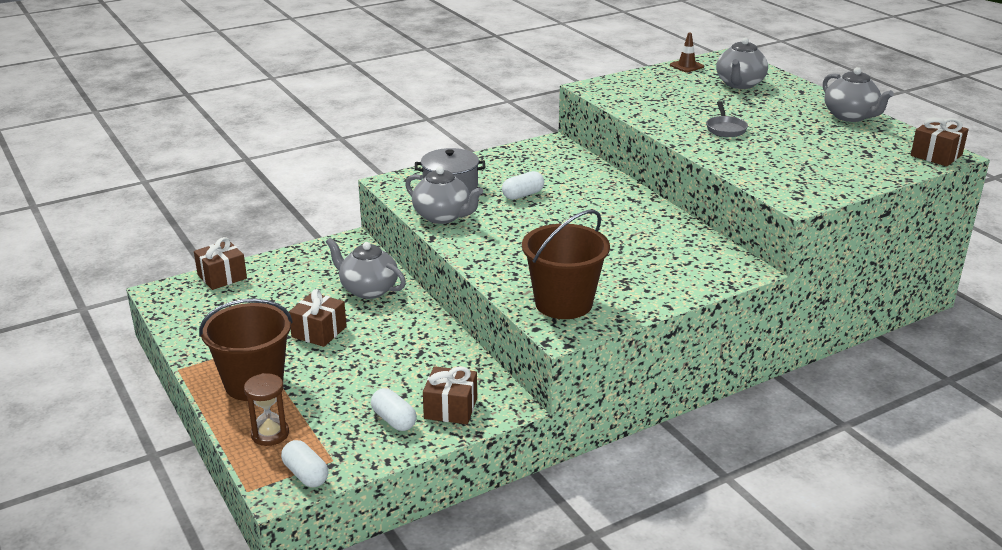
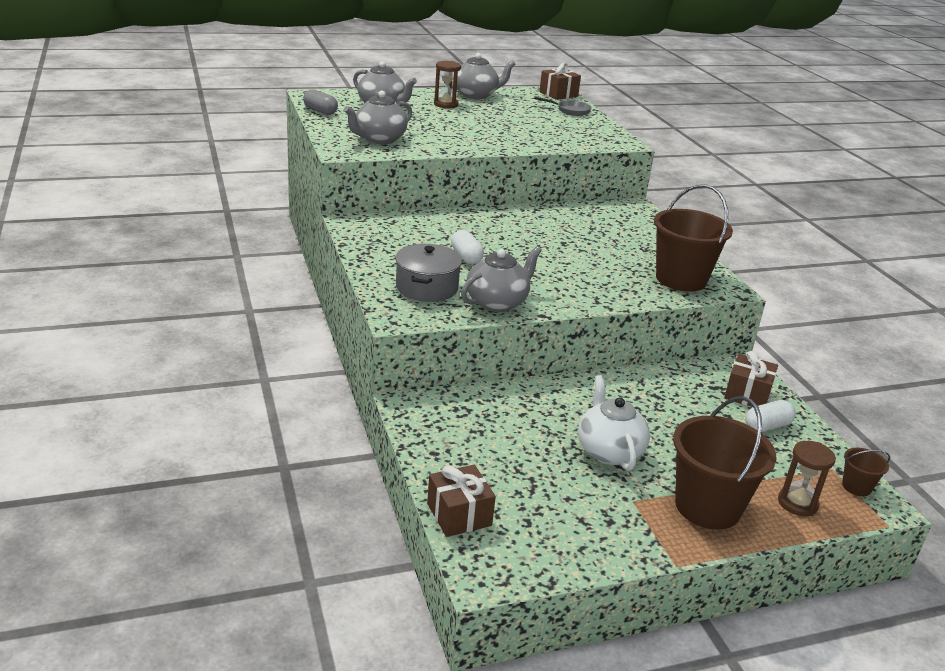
camera: 80 degrees left, 0 degrees up
white capsule [281,440,328,487] -> brown bucket [842,448,890,496]
brown gift [289,289,347,347] -> white teapot [578,375,650,471]
grey teapot [326,238,406,299] -> grey teapot moved to [344,91,412,144]
brown traffic cone [670,33,704,72] -> grey capsule [303,89,338,115]
grey pan [706,101,748,137] -> grey pan moved to [534,96,592,116]
none -> brown hourglass [434,61,461,108]

